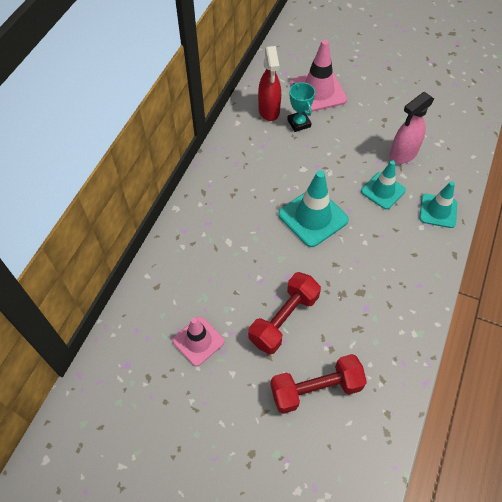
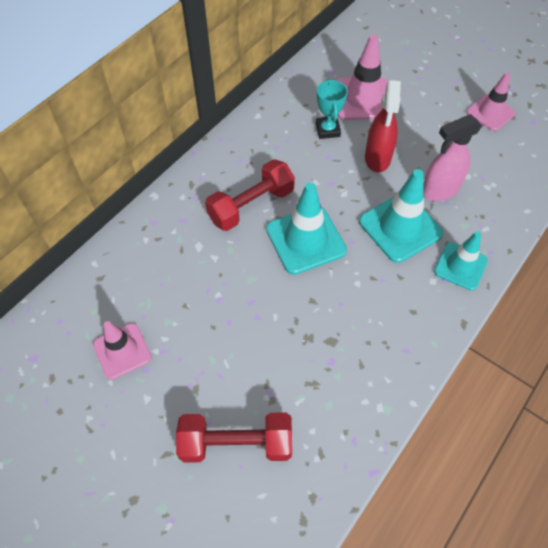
camera: 15 degrees right, 0 degrees up
red dumbbell [248,272,321,354] -> red dumbbell moved to [205,159,295,231]
red spray bottle [258,46,281,121] -> red spray bottle moved to [365,80,401,172]
turquoise traffic cone [361,160,406,210] -> turquoise traffic cone [359,169,443,263], size x1.52
none -> pink traffic cone [466,73,516,131]

